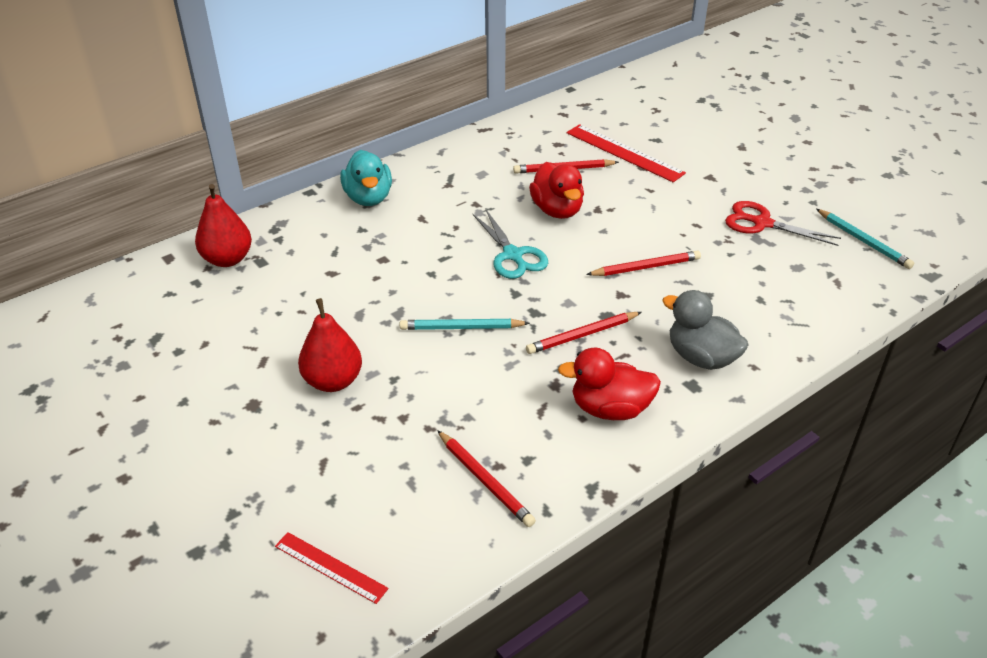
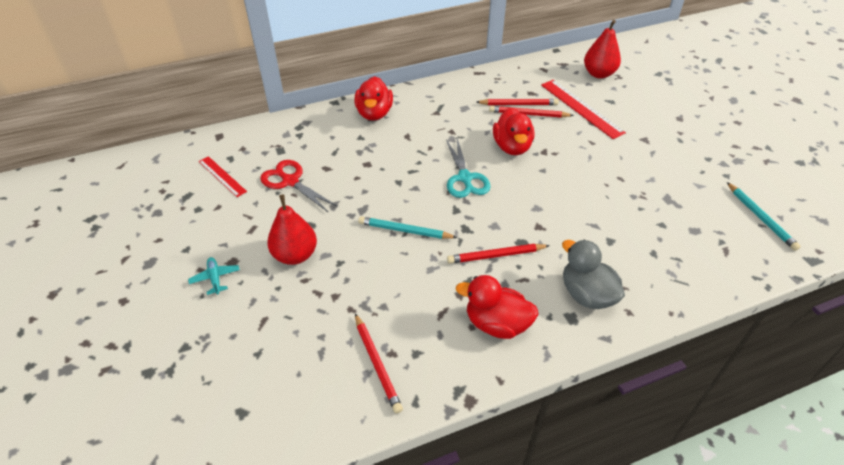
camera: 15 degrees right, 5 degrees up
red pear [195,184,252,267] -> red pear moved to [584,20,621,79]
red ruler [275,532,389,604] -> red ruler moved to [199,156,247,197]
turquoise duck [340,150,392,206] -> red duck [354,76,393,121]
red pencil [586,251,701,276] -> red pencil moved to [476,99,559,105]
red scissors [725,201,841,246] -> red scissors moved to [260,160,338,212]
none -> turquoise plane [188,257,240,295]

